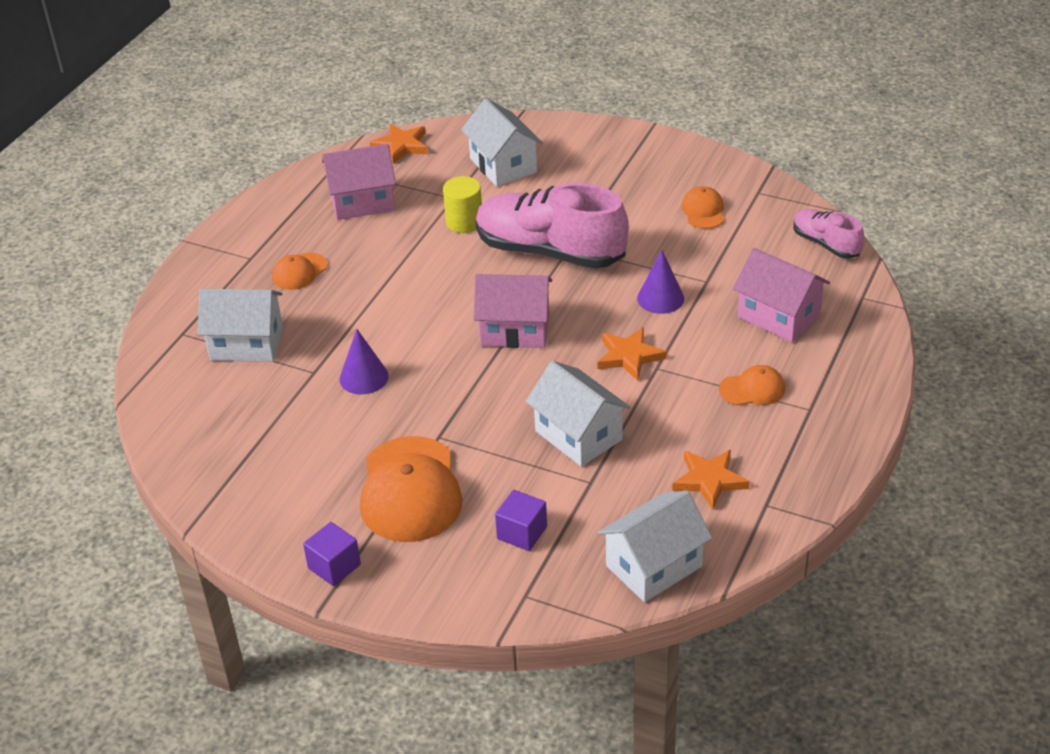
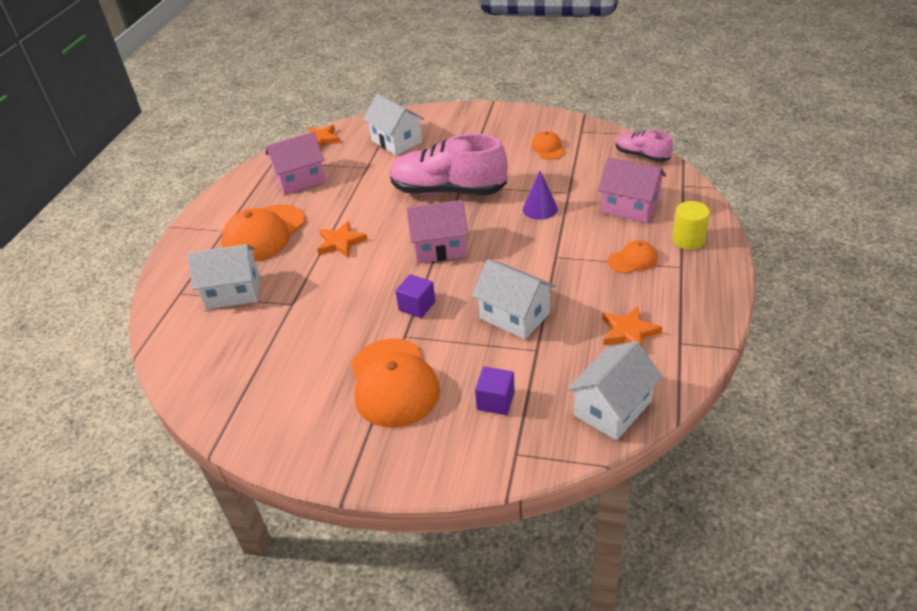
camera: 10 degrees left, 0 degrees up
orange cap [272,253,328,290] -> orange cap [221,204,305,262], size x2.00
purple cube [303,522,361,586] -> purple cube moved to [395,274,436,318]
purple cone [340,329,389,395] -> none
yellow cylinder [443,176,482,233] -> yellow cylinder moved to [672,201,710,250]
orange star [597,327,666,381] -> orange star moved to [317,221,368,258]

